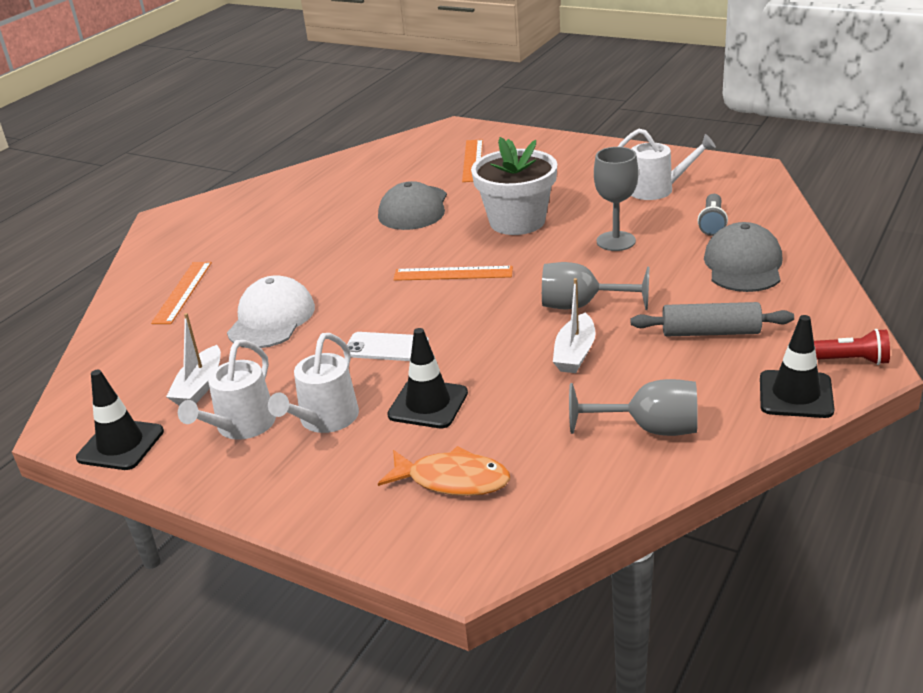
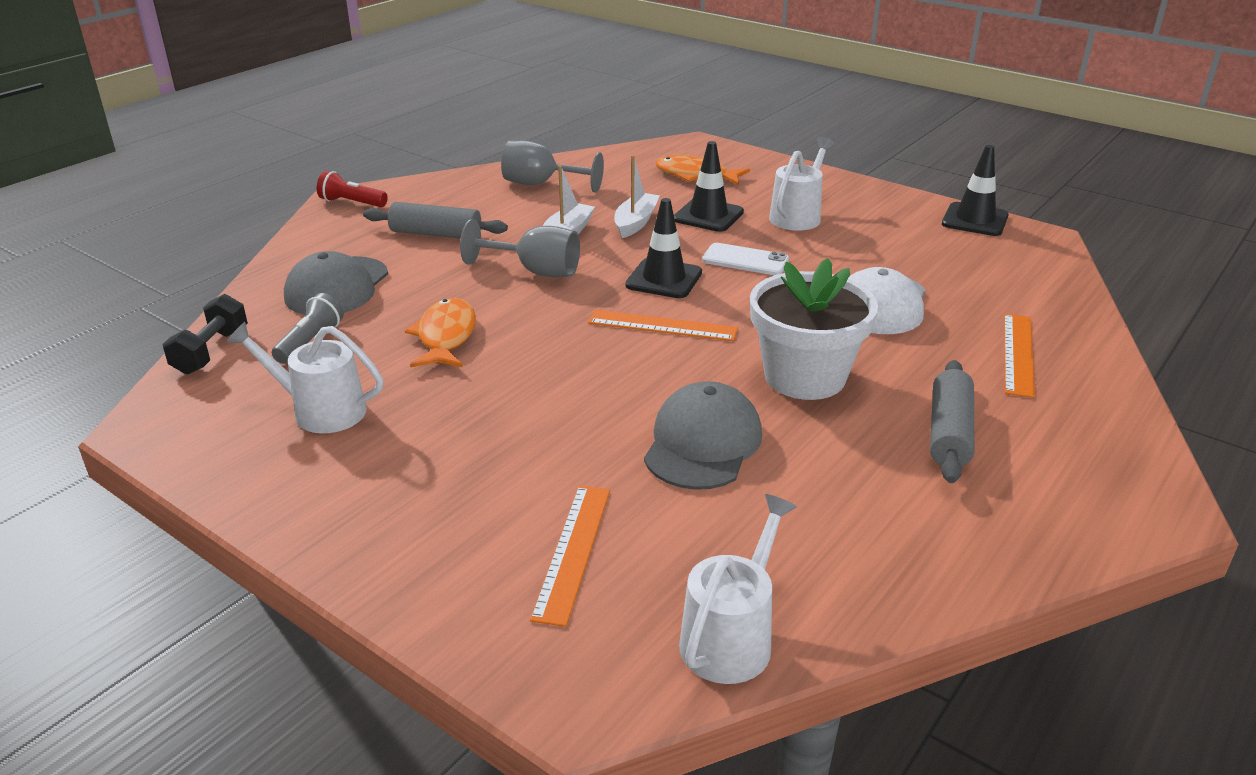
camera: 175 degrees left, 0 degrees up
white boat [166,313,221,406] -> white boat moved to [614,155,660,238]
white watering can [178,340,276,440] -> white watering can moved to [679,494,797,684]
white flower pot [471,137,557,235] -> white flower pot moved to [750,258,878,400]
grey goblet [594,147,638,251] -> orange fish [405,298,476,367]
black traffic cone [760,315,834,418] -> black traffic cone moved to [625,198,702,298]
none -> black dumbbell [163,294,248,374]
none -> grey rolling pin [930,360,975,483]

